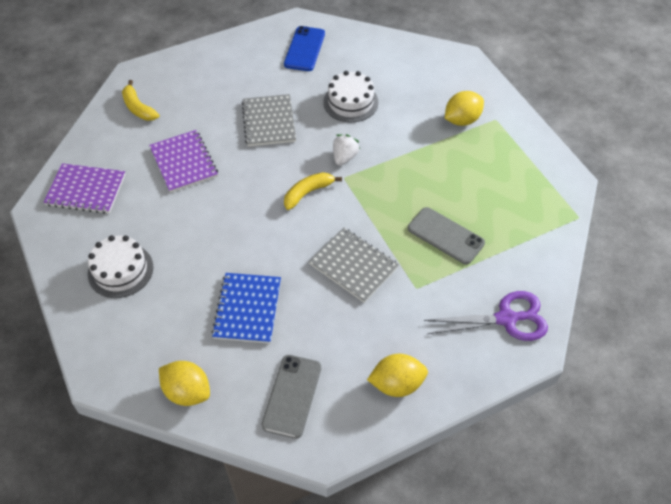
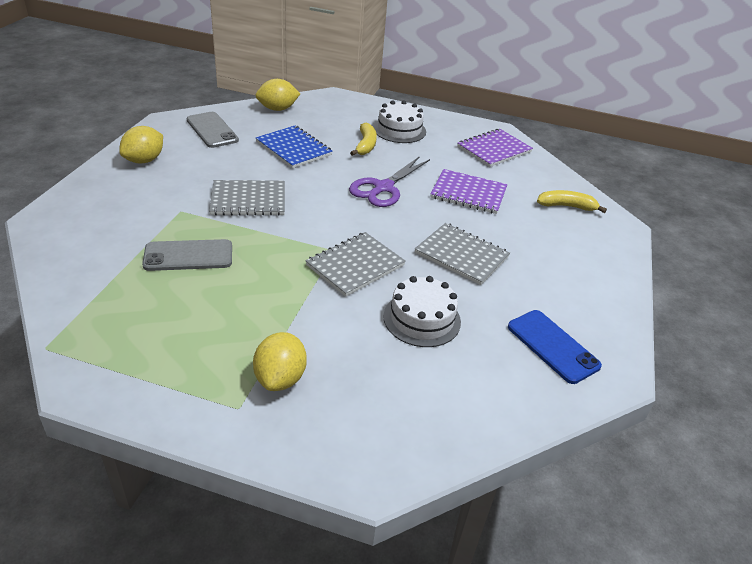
camera: 130 degrees right, 15 degrees down
yellow banana [284,172,342,210] -> yellow banana moved to [350,123,377,156]
white strawberry [333,134,360,166] -> grey notebook [306,232,406,297]
purple scissors [424,291,548,341] -> purple scissors moved to [349,156,430,207]

